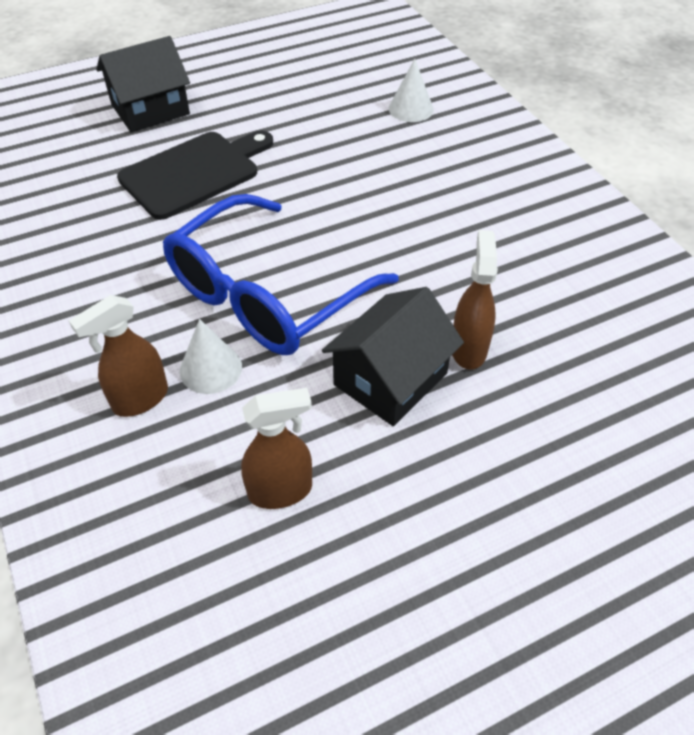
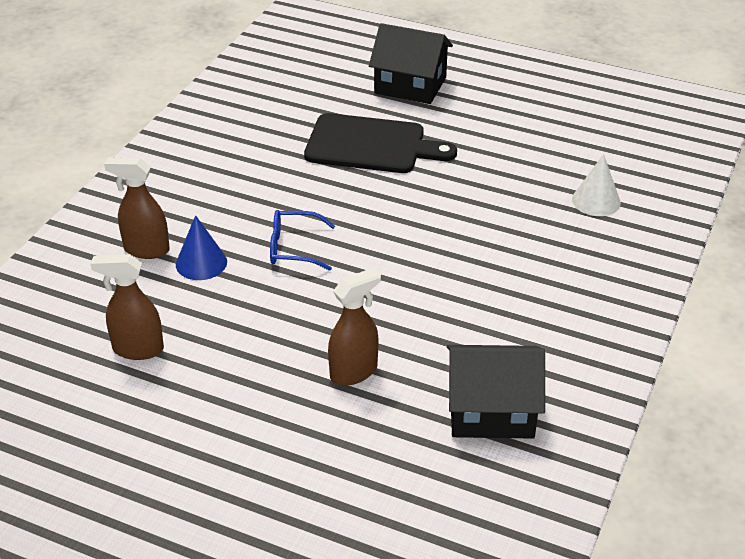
camera: 50 degrees right, 10 degrees down
blue glasses [163,194,399,355] -> blue glasses [270,210,335,271], size x0.44
white cone [180,319,242,394] -> blue cone [176,215,227,280]
brown spray bottle [241,388,312,509] -> brown spray bottle turned 150 degrees clockwise [91,254,164,360]
black house [322,287,464,426] -> black house moved to [447,345,545,439]

